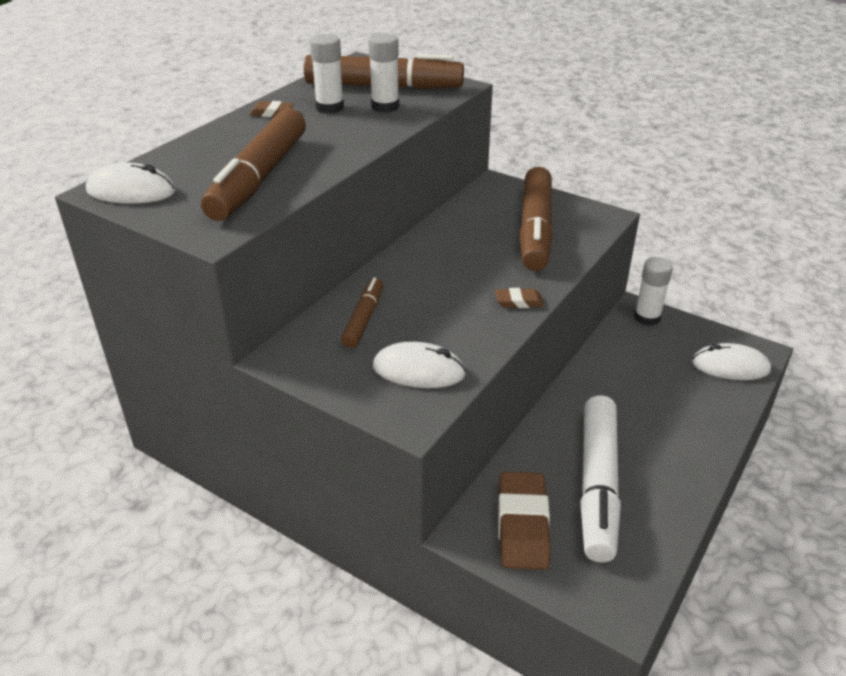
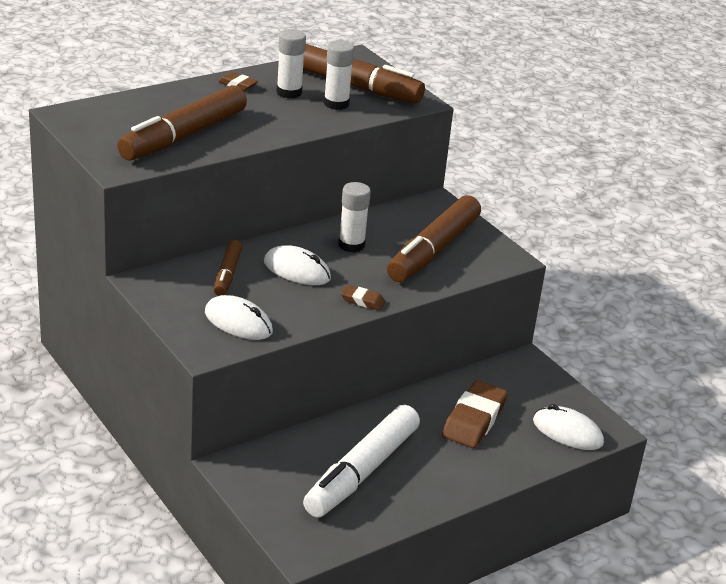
camera: 20 degrees right, 5 degrees down
white mouse [86,163,176,204] -> white mouse moved to [264,245,331,285]
brown marker [341,277,383,348] -> brown marker turned 150 degrees clockwise [214,240,243,296]
brown eraser [498,471,550,570] -> brown eraser moved to [442,380,508,448]
white glue stick [634,257,673,326] -> white glue stick moved to [339,182,371,253]

